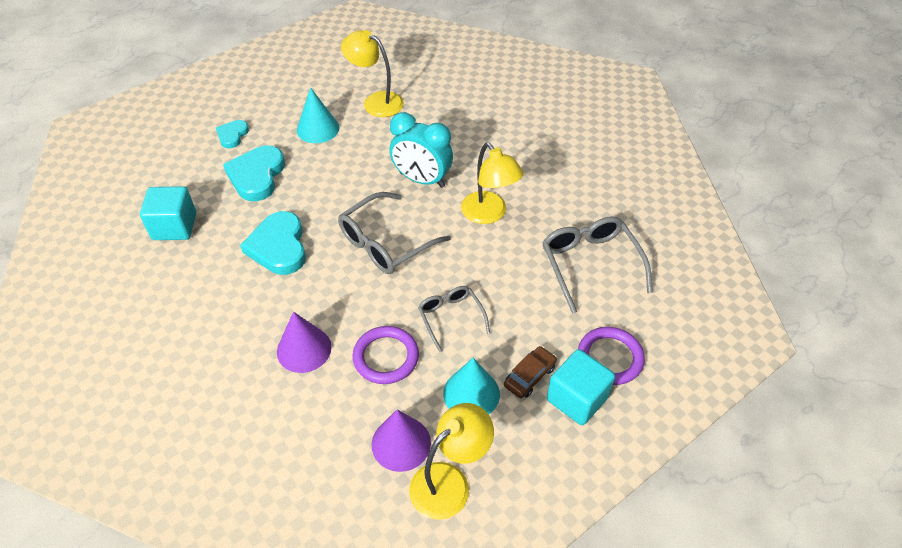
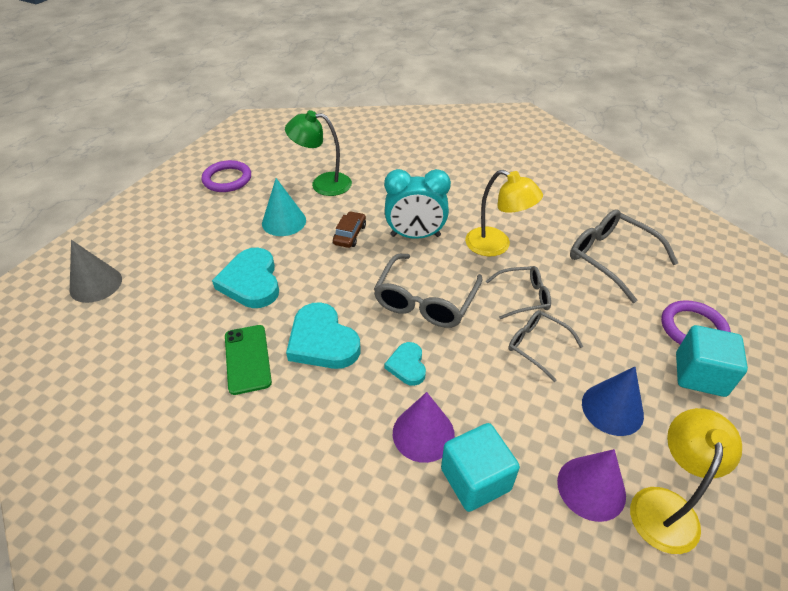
camera: 25 degrees left, 5 degrees down
turquoise cube [140,186,196,240] -> turquoise cube moved to [441,423,520,512]
turquoise heart [216,120,249,148] -> turquoise heart moved to [384,342,426,386]
yellow lamp [341,30,404,117] -> green lamp [285,110,352,196]
purple ring [352,326,419,384] -> purple ring moved to [202,160,251,192]
turquoise cone [443,358,500,414] -> blue cone [582,367,644,436]
brown car [504,346,557,398] -> brown car moved to [333,211,366,248]
none -> grey cone [70,240,122,303]
none -> green phone [225,325,272,395]
none -> grey glasses [486,266,551,319]

